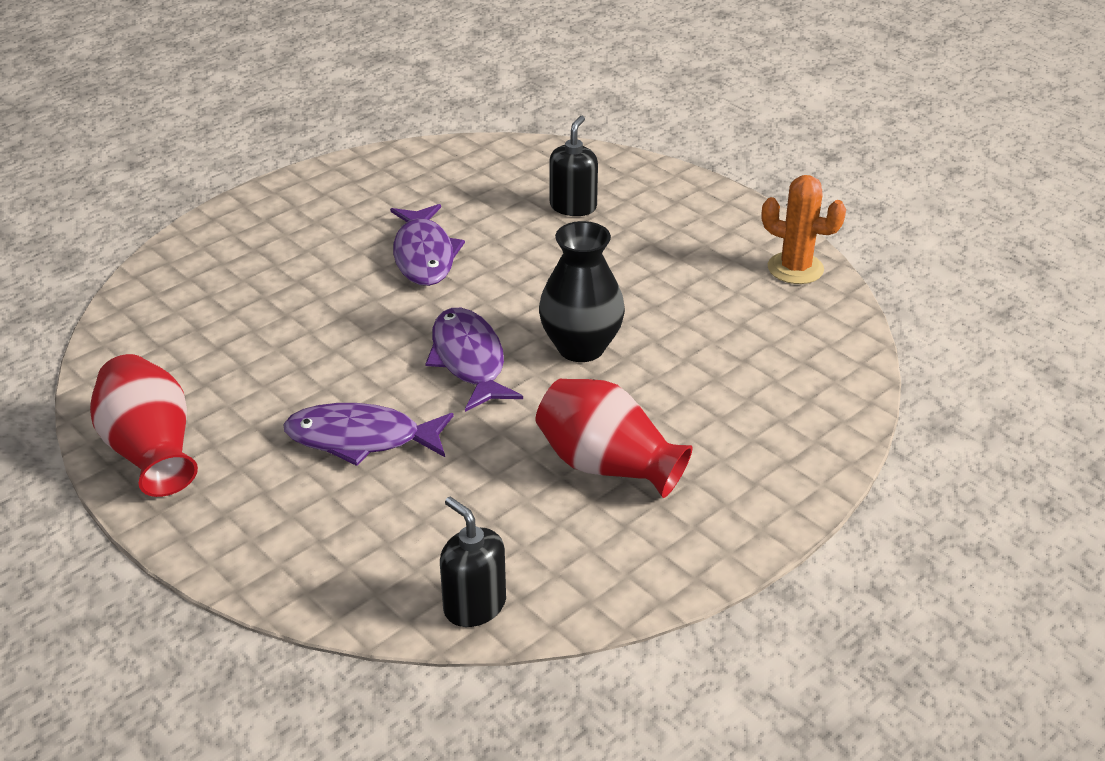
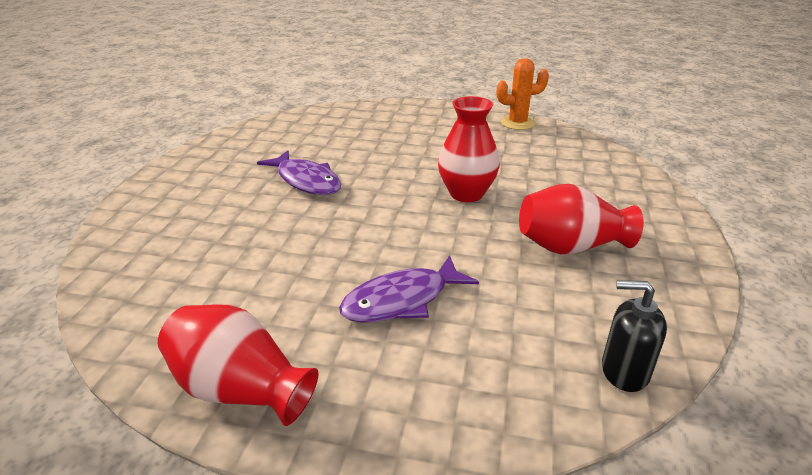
camera: 35 degrees left, 5 degrees down
purple fish [425,308,523,412] -> none
black vase [539,221,625,362] -> red vase [438,96,500,202]
black soap dispenser [550,116,598,216] -> none

